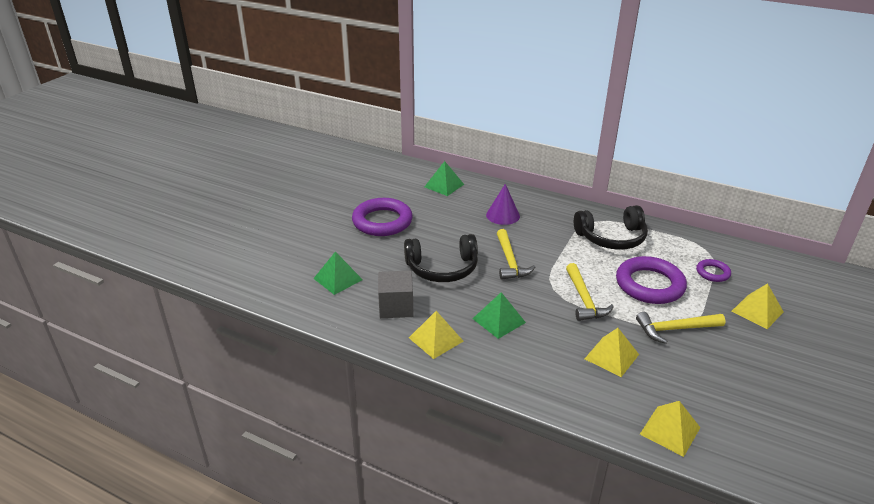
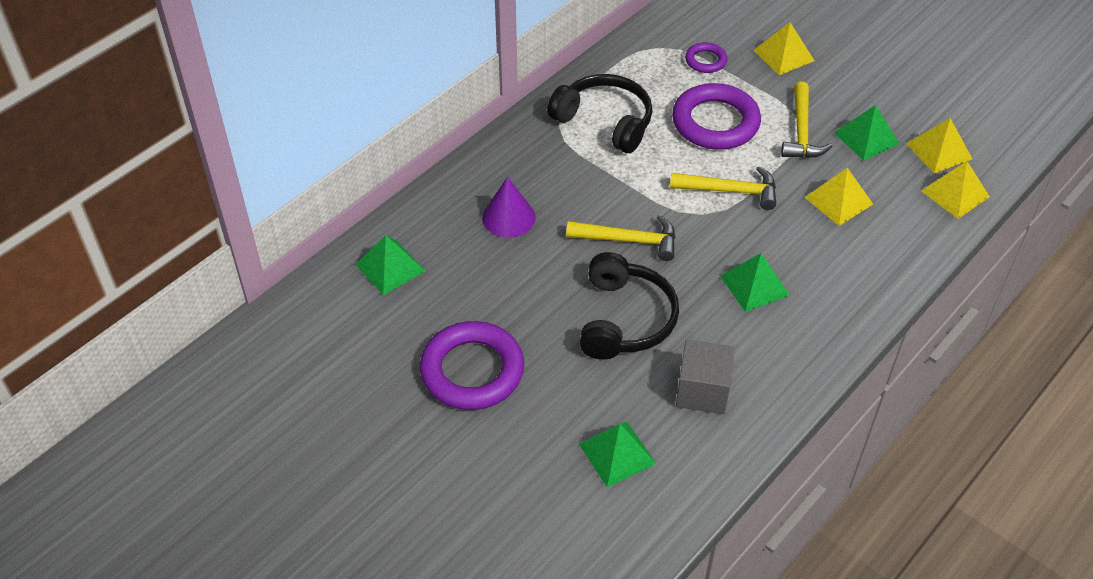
camera: 75 degrees left, 15 degrees up
yellow pyramid [409,311,464,359] -> yellow pyramid moved to [906,118,972,173]
black headphones [574,205,648,250] -> black headphones turned 60 degrees counterclockwise [547,74,652,153]
none -> green pyramid [834,105,899,161]

